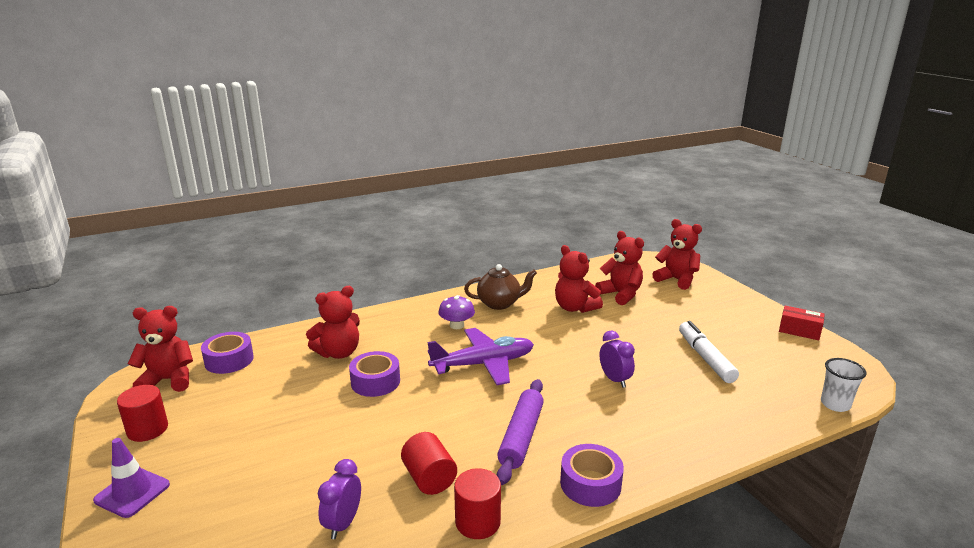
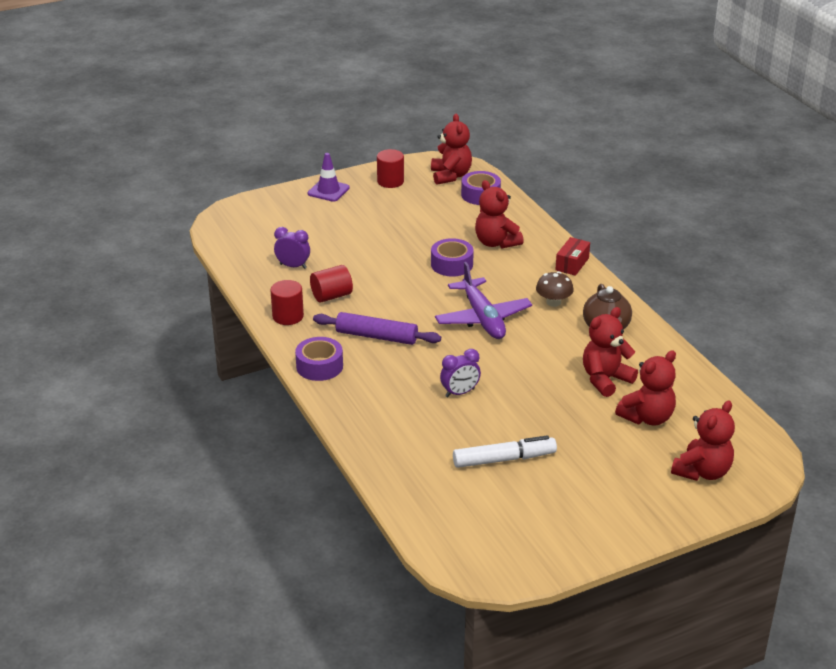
camera: 90 degrees right, 10 degrees up
purple mushroom [438,295,475,329] -> brown mushroom [536,271,574,307]
red box [779,306,825,340] -> red box moved to [555,237,590,276]
white cup [821,358,867,412] -> none

